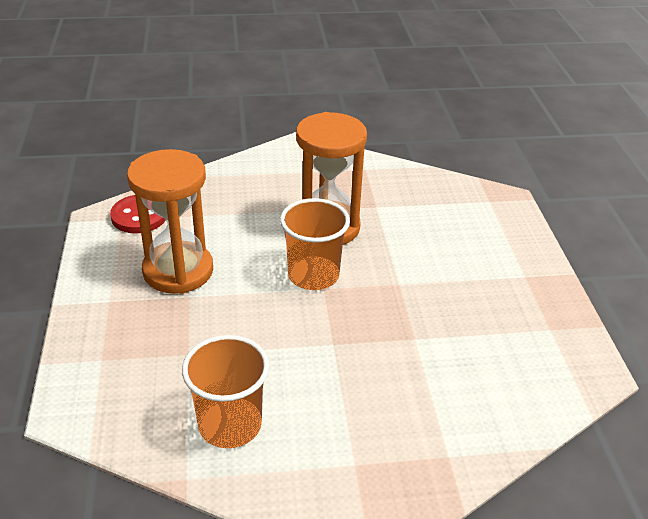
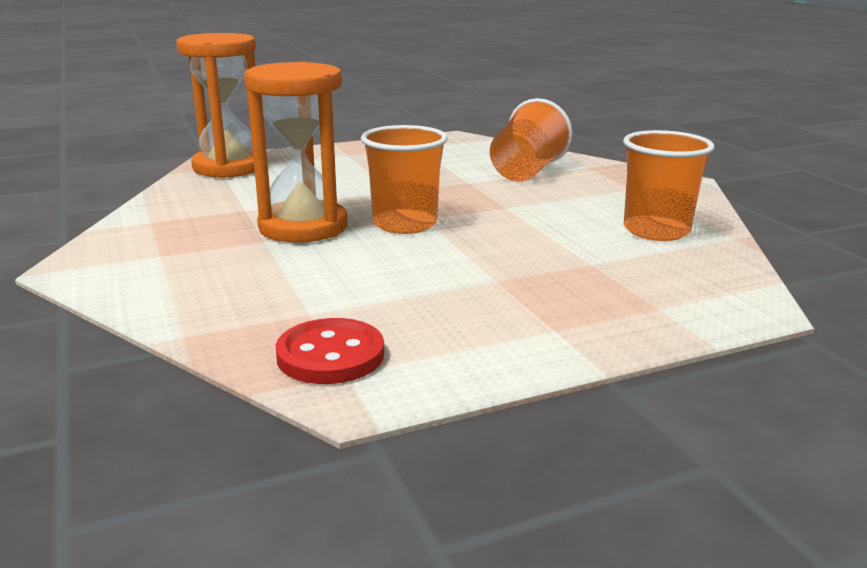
camera: 105 degrees left, 15 degrees down
orange hourglass [127,149,213,294] -> orange hourglass moved to [176,33,256,178]
none -> orange cup [490,98,572,181]

